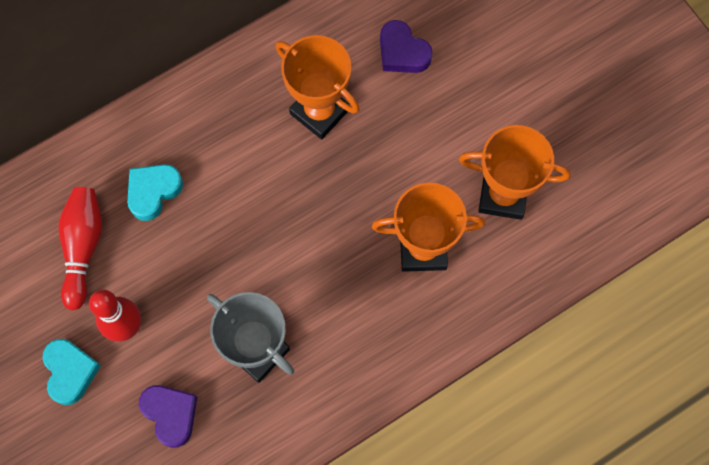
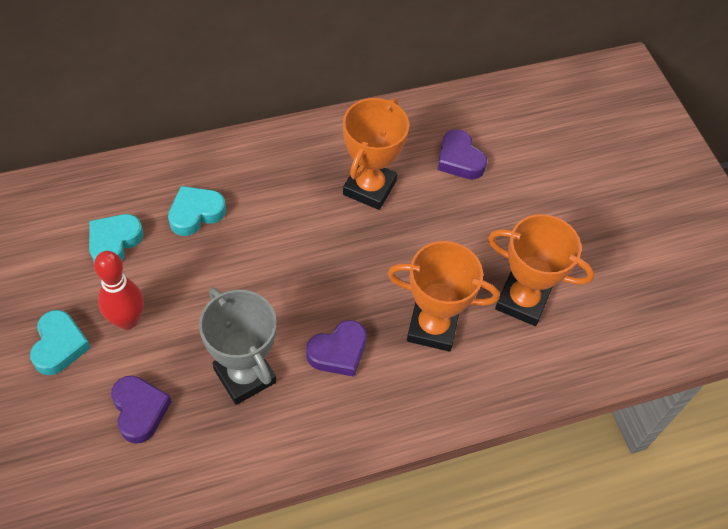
camera: 10 degrees right, 15 degrees down
red bowling pin [59,187,102,310] -> turquoise heart [89,214,144,262]
orange trophy [276,35,360,139] -> orange trophy turned 60 degrees clockwise [343,98,409,210]
none -> purple heart [306,320,367,377]

